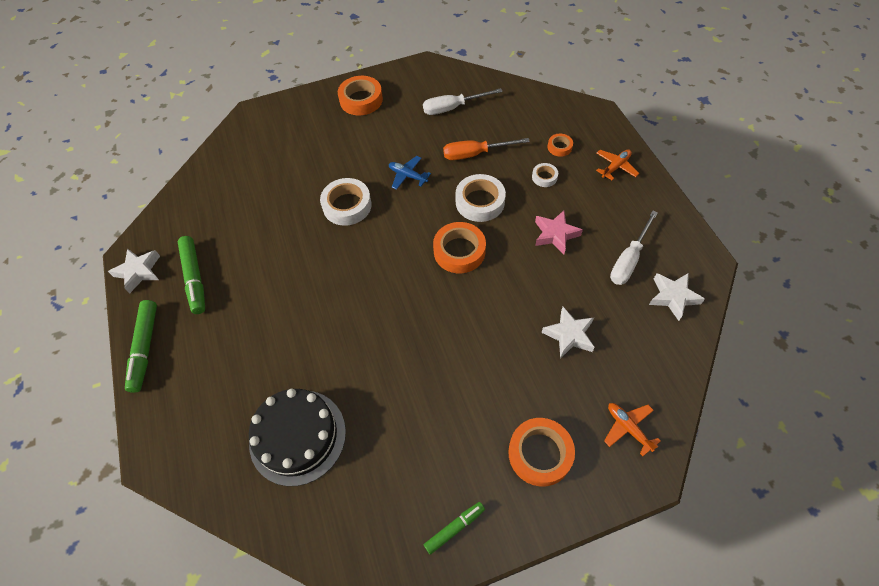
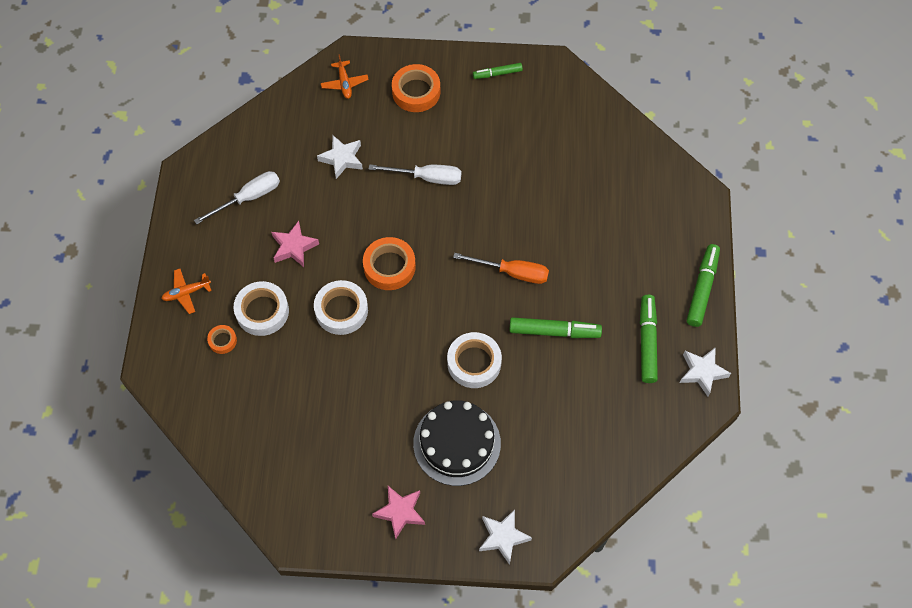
camera: 160 degrees left, 5 degrees up
black cake [249,389,346,486] -> black cake moved to [413,400,501,486]
orange tape [338,76,383,115] -> pink star [372,486,425,540]
blue plane [389,156,431,190] -> none
white screwdriver [423,88,503,115] -> white screwdriver moved to [369,164,461,185]
orange screwdriver [443,138,530,160] -> orange screwdriver moved to [453,253,549,284]
white tape [532,163,558,187] -> white tape [234,281,289,336], size x1.90
white star [649,273,705,321] -> white star moved to [479,509,532,565]
none -> green marker [509,317,602,338]

